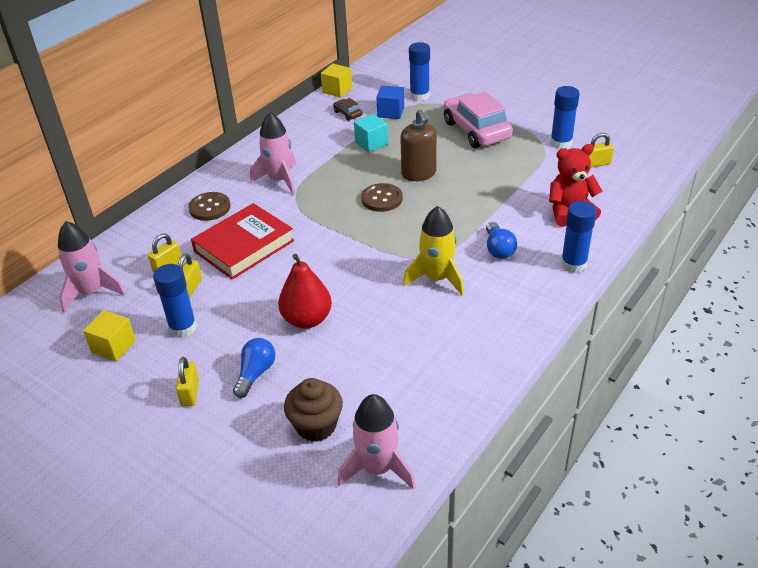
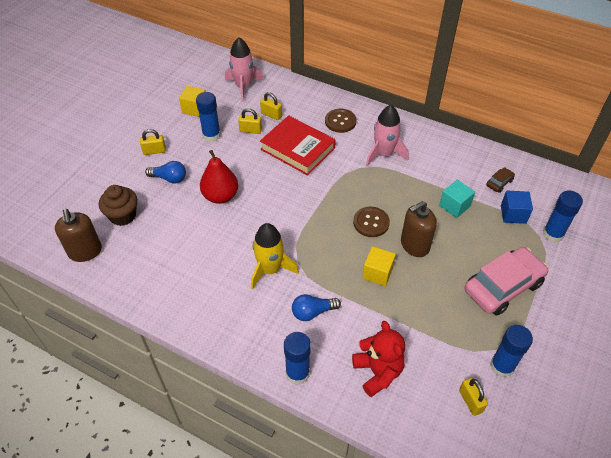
camera: 80 degrees right, 10 degrees up
yellow cube [321,64,352,98] -> yellow cube moved to [362,246,396,286]
pink rocket [338,394,415,490] -> brown soap dispenser [55,209,102,262]

